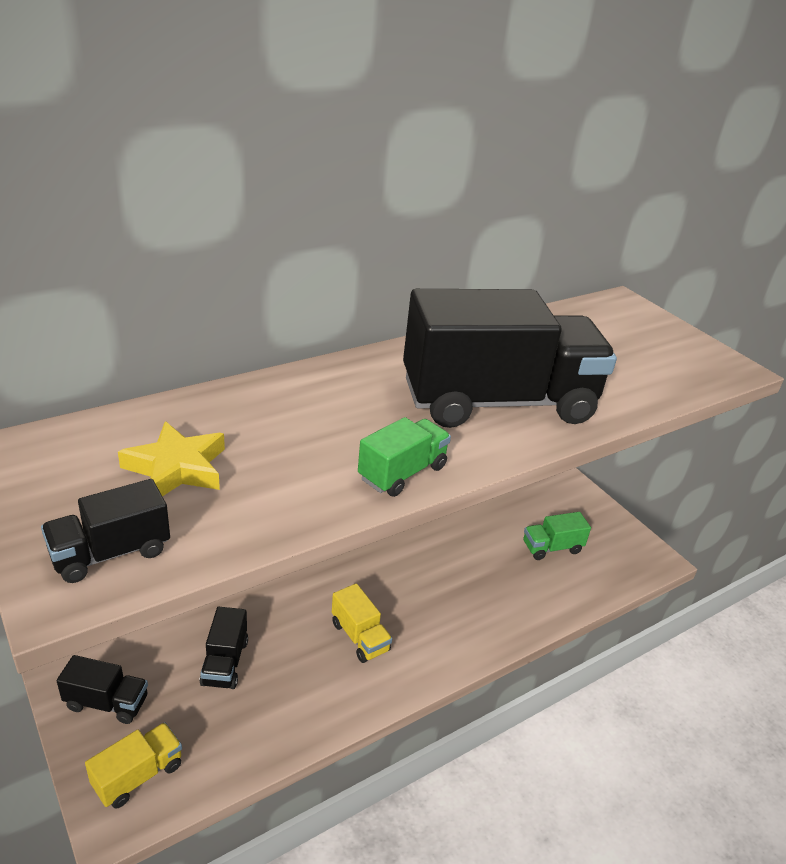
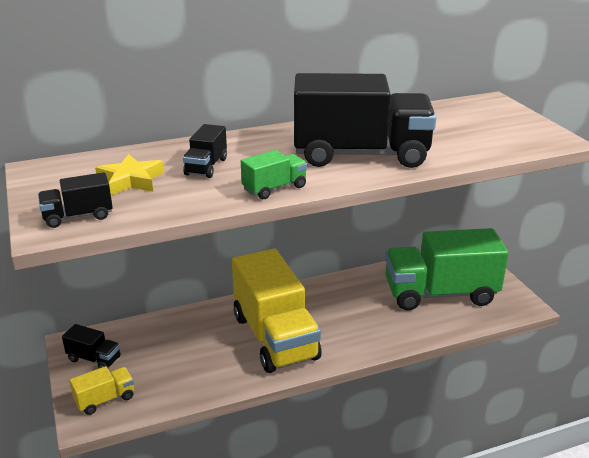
camera: 15 degrees right, 5 degrees down
black truck [200,607,248,689] -> black truck moved to [183,124,227,178]
yellow truck [332,583,392,663] -> yellow truck [232,249,322,373], size x2.33
green truck [523,512,591,560] -> green truck [385,228,509,311], size x2.33

